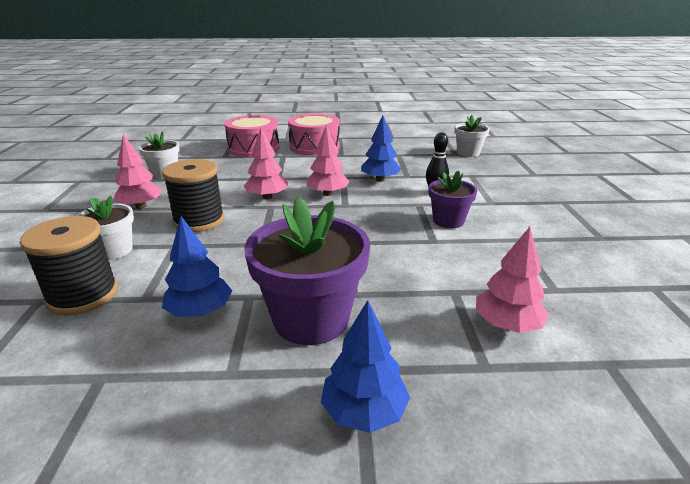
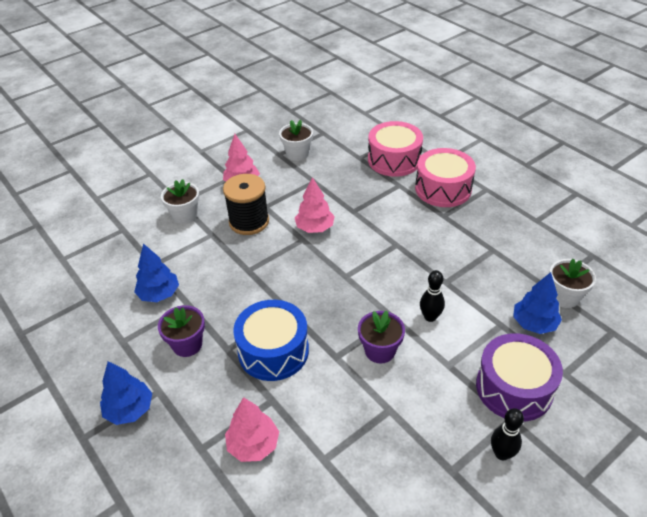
camera: 55 degrees right, 15 degrees up
black spool [20,216,118,316] -> none
purple flower pot [244,197,370,345] -> purple flower pot [158,305,205,357], size x0.57
pink tree [307,125,350,196] -> none
blue tree [361,115,401,182] -> blue tree moved to [513,272,562,334]
none -> blue drum [233,300,309,381]
none -> purple drum [476,333,563,421]
none -> black bowling pin [491,408,524,460]

